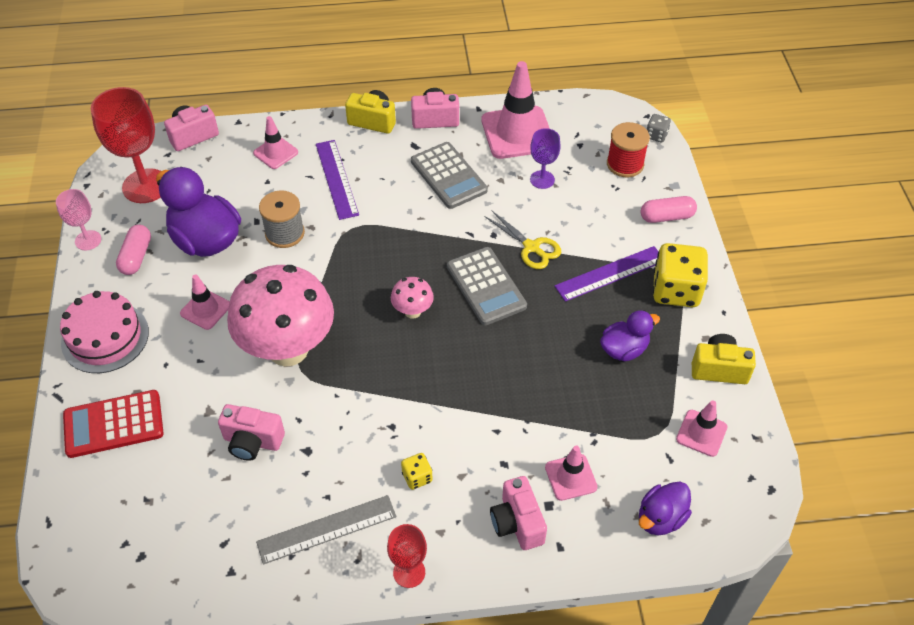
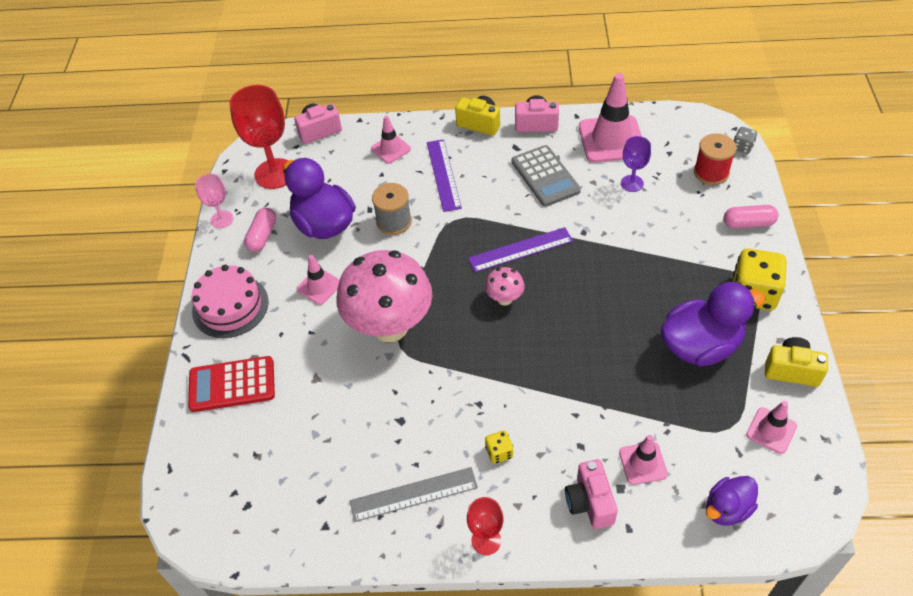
camera: 10 degrees right, 0 degrees up
pink camera [218,404,285,461] -> none
grey calculator [447,247,527,325] -> none
yellow scissors [484,210,561,269] -> none
purple ruler [555,246,658,302] -> purple ruler moved to [468,227,573,272]
purple duck [600,310,660,361] -> purple duck [661,282,766,366], size x1.75

